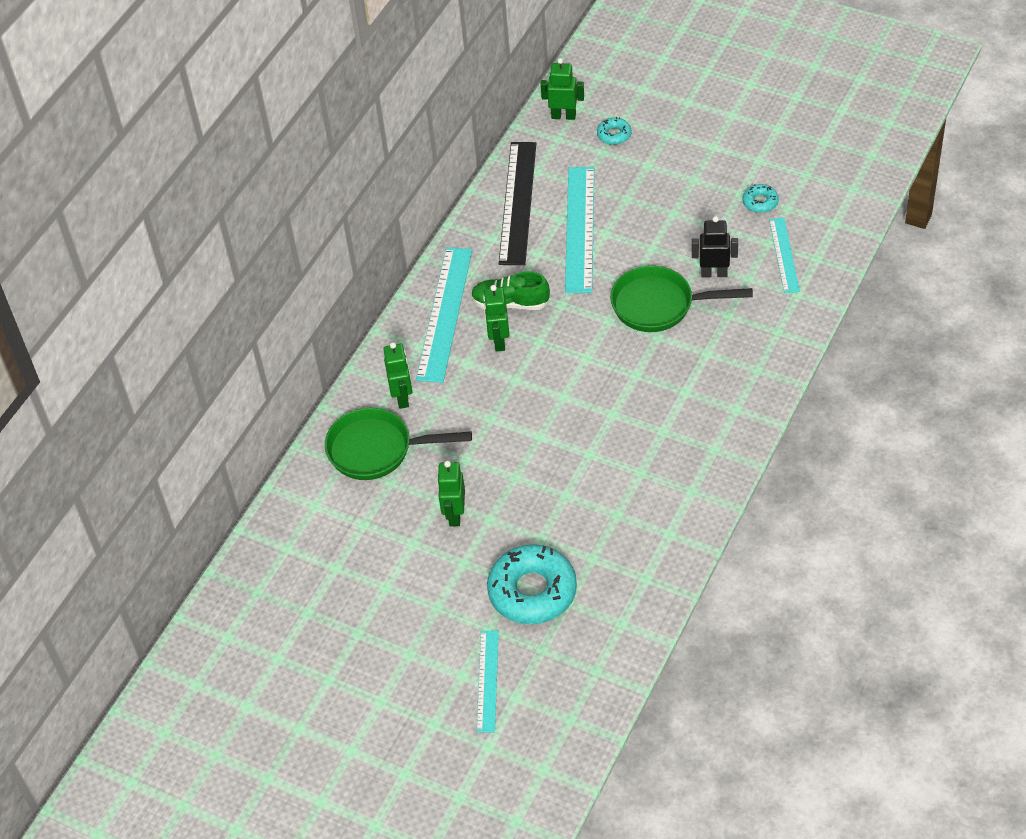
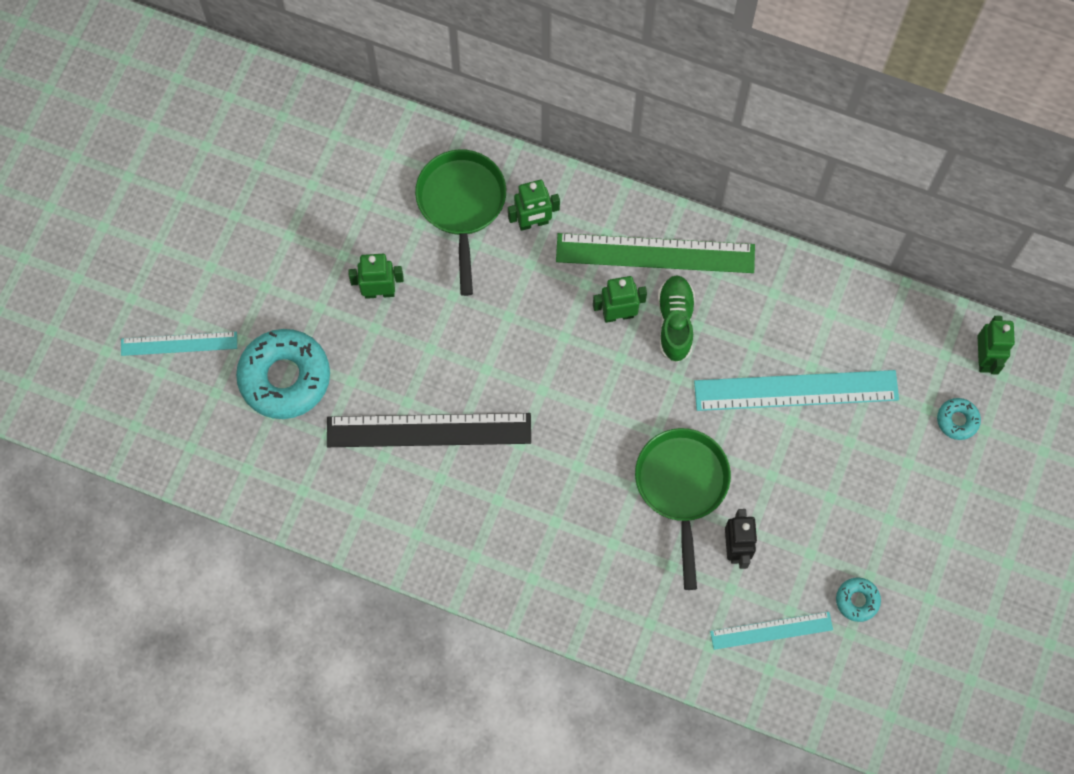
camera: 80 degrees right, 20 degrees up
turquoise ruler [416,247,472,383] -> green ruler [556,233,755,273]
black ruler [499,142,536,265] -> black ruler moved to [327,413,531,447]

